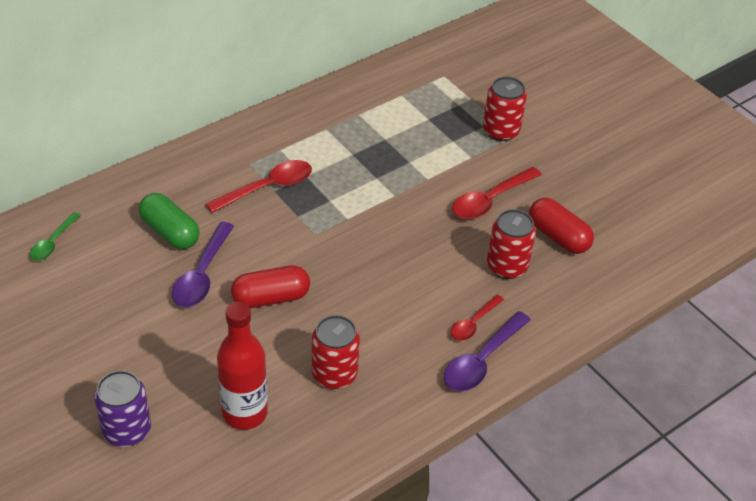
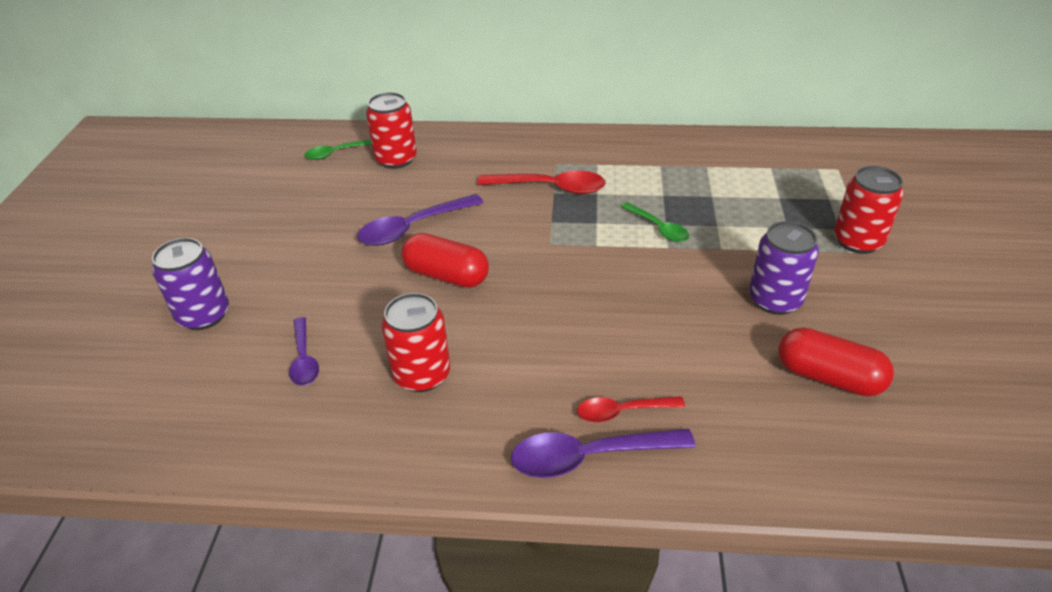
camera: 45 degrees right, 5 degrees down
green capsule [139,193,200,249] -> none
red bottle [217,302,268,430] -> purple spoon [289,317,319,386]
red spoon [452,167,542,219] -> purple can [749,221,819,315]
red can [487,209,536,279] -> red can moved to [366,92,417,169]
red capsule [529,198,594,254] -> red capsule turned 60 degrees counterclockwise [778,327,894,396]
none -> green spoon [621,202,689,242]

